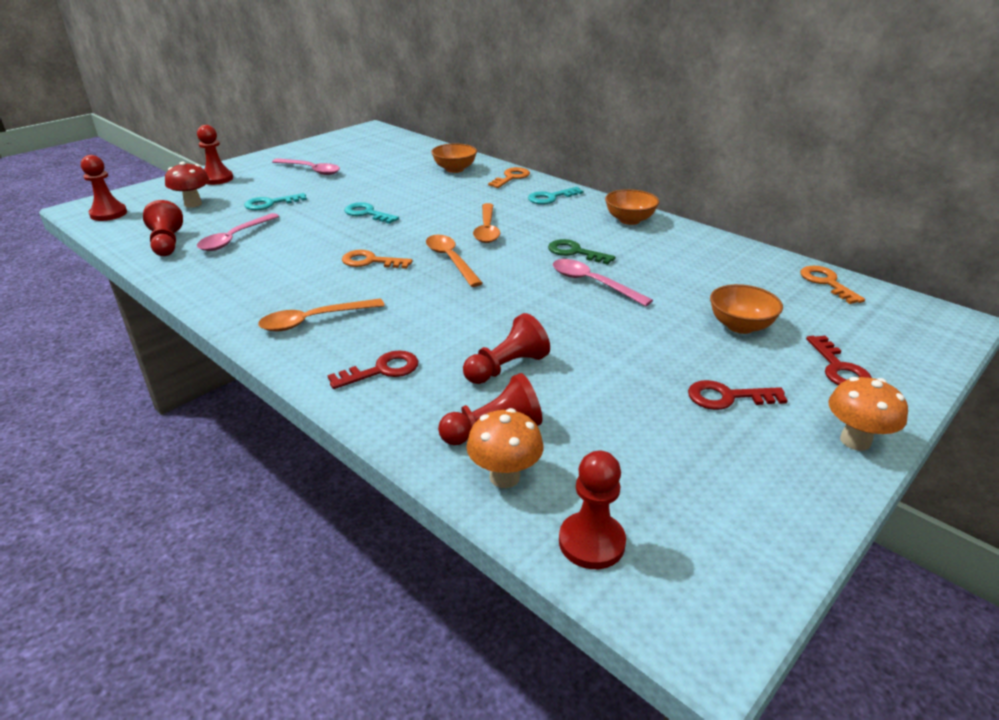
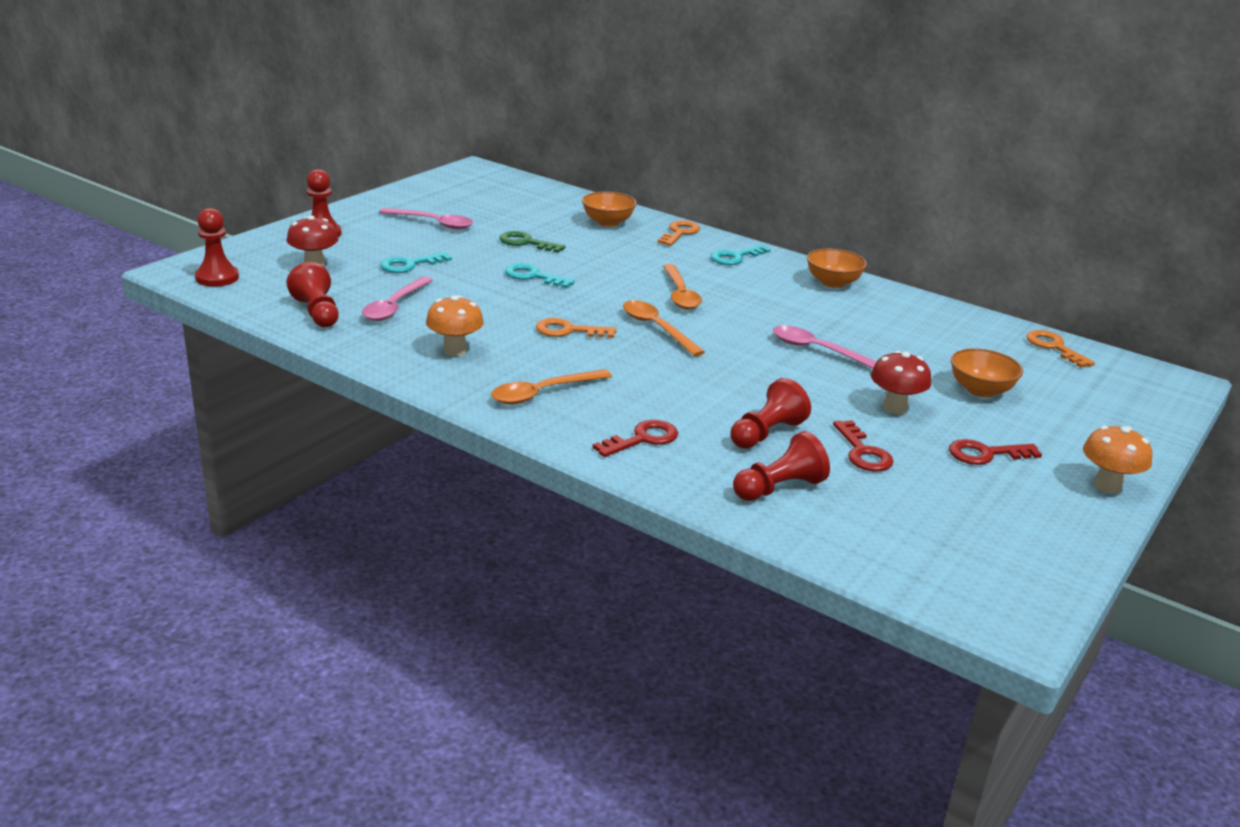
camera: 10 degrees left, 5 degrees down
orange mushroom [466,408,543,488] -> orange mushroom moved to [426,295,484,356]
green key [548,239,615,265] -> green key moved to [499,231,566,253]
red pawn [559,451,626,569] -> none
red key [806,336,872,385] -> red key moved to [833,420,894,472]
none -> red mushroom [871,351,931,414]

